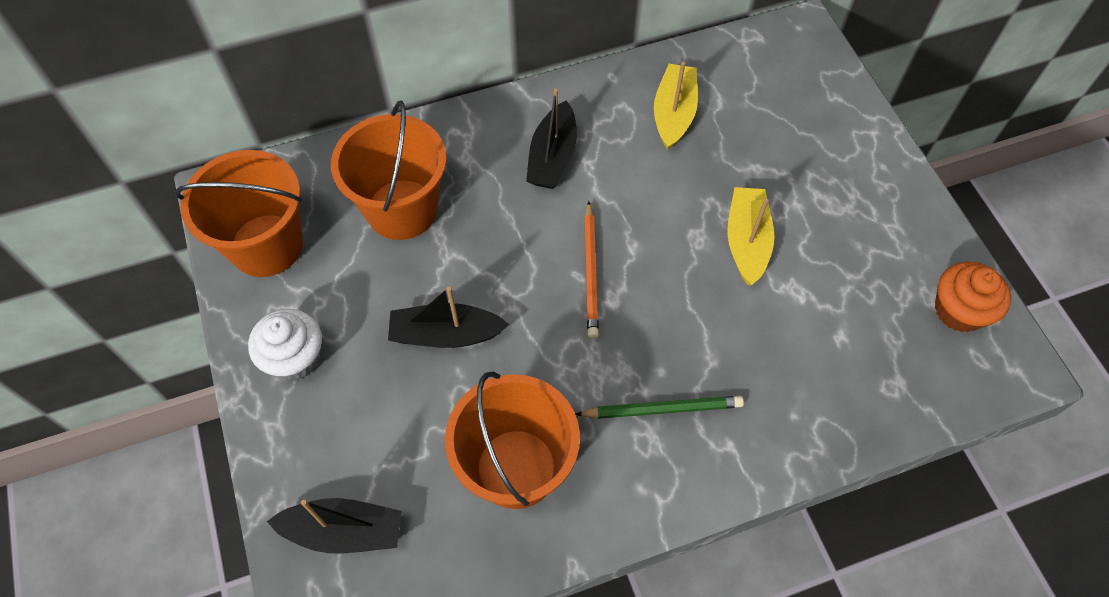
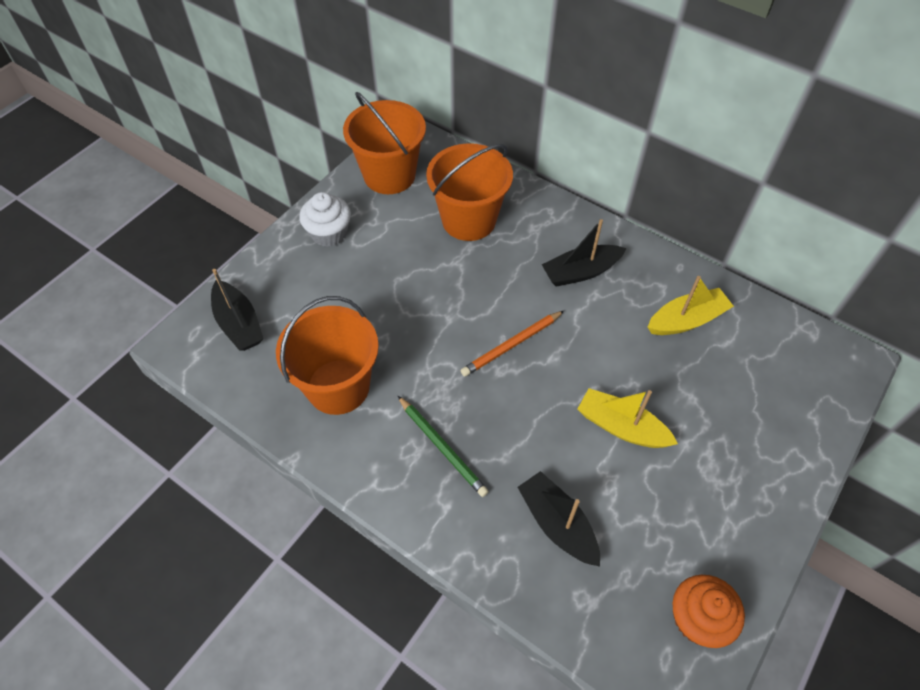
camera: 55 degrees right, 5 degrees down
black boat [388,287,509,348] -> black boat moved to [517,471,600,567]
yellow boat [727,187,775,285] -> yellow boat turned 120 degrees counterclockwise [577,388,678,448]

